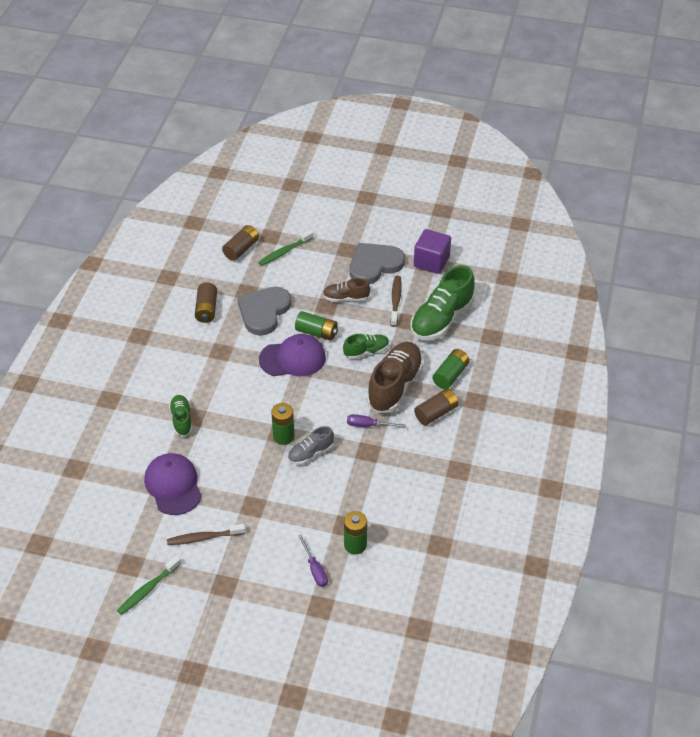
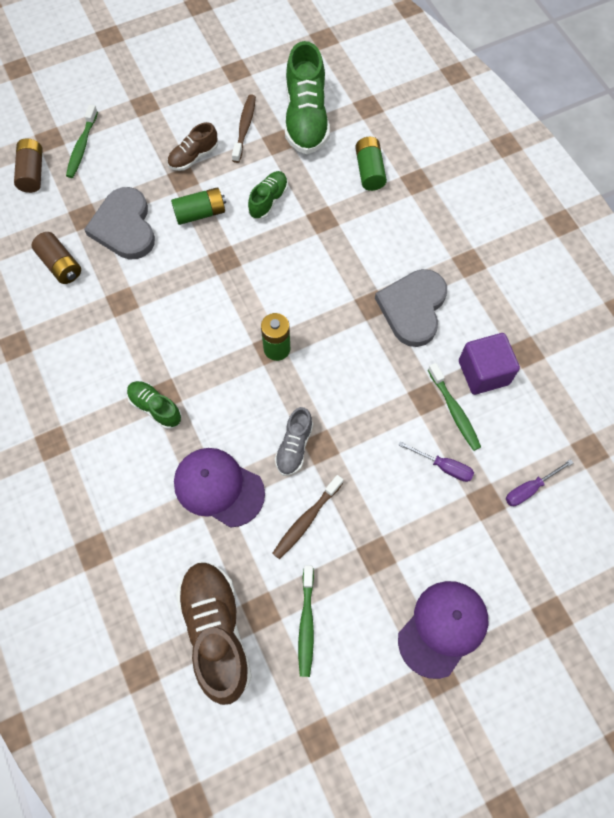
camera: 40 degrees left, 20 degrees up
purple cap [259,334,326,376] -> purple cap moved to [398,581,488,679]
grey shoe [288,426,334,465] -> grey shoe moved to [275,407,313,476]
green battery [344,511,367,555] -> green toothbrush [428,363,481,451]
purple screwdriver [347,414,406,428] -> purple screwdriver moved to [506,459,573,506]
grey heart [350,243,405,284] -> grey heart moved to [375,269,447,347]
brown shoe [366,342,424,413] -> brown shoe moved to [176,561,252,705]
brown toothbrush [390,276,402,327] -> brown toothbrush turned 45 degrees clockwise [232,95,256,163]
purple cube [414,229,451,274] -> purple cube moved to [459,333,520,395]
brown battery [414,389,458,425] -> none

